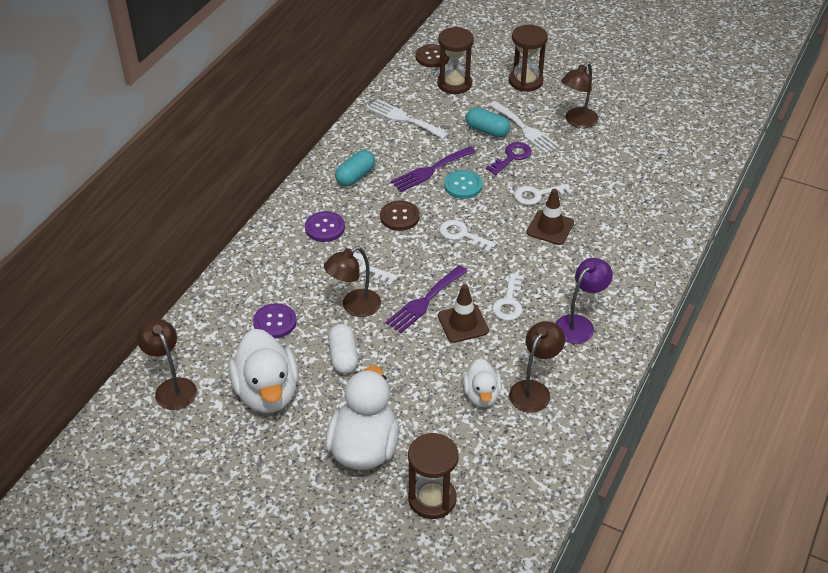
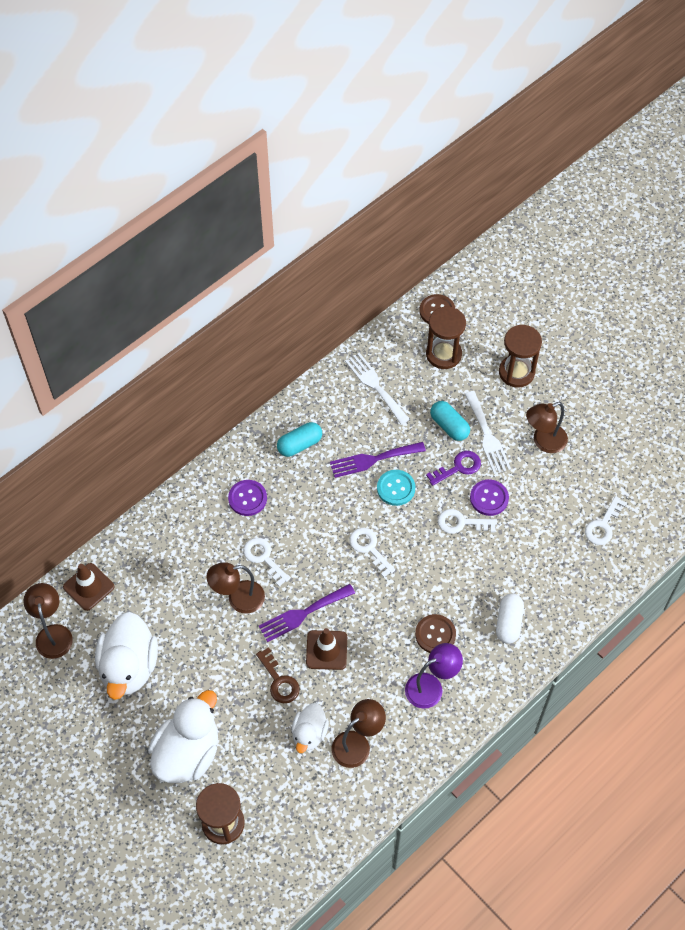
camera: 20 degrees right, 15 degrees up
purple button [253,303,297,339] -> purple button moved to [470,480,509,516]
white capsule [328,324,358,374] -> white capsule moved to [496,594,524,644]
brown button [380,200,420,231] -> brown button moved to [415,614,456,653]
white key [492,273,524,321] -> white key moved to [585,496,627,545]
brown traffic cone [527,189,574,245] -> brown traffic cone moved to [63,563,114,611]
none -> brown key [256,647,300,703]

